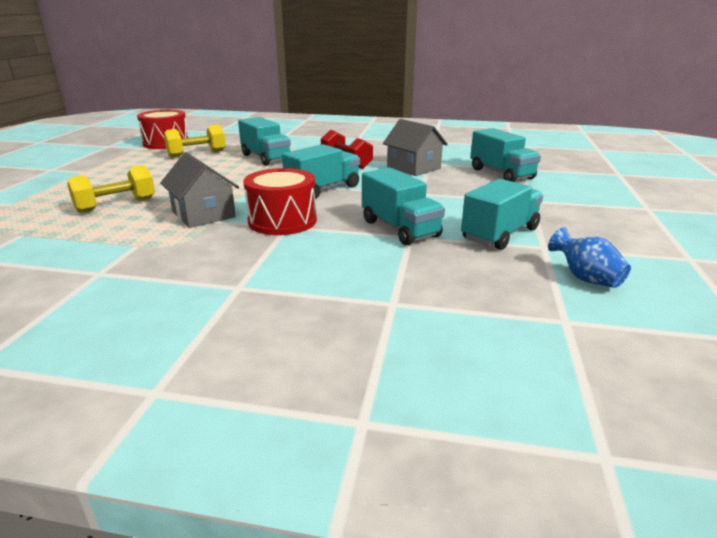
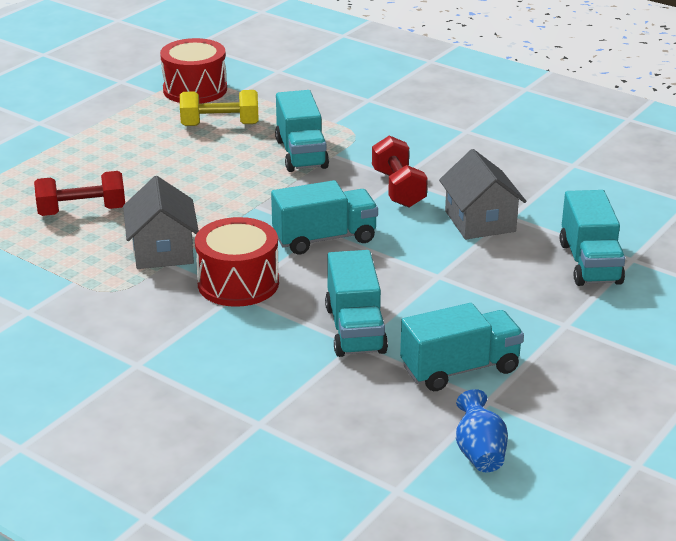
camera: 25 degrees right, 5 degrees up
yellow dumbbell [67,165,155,213] -> red dumbbell [34,171,125,216]

